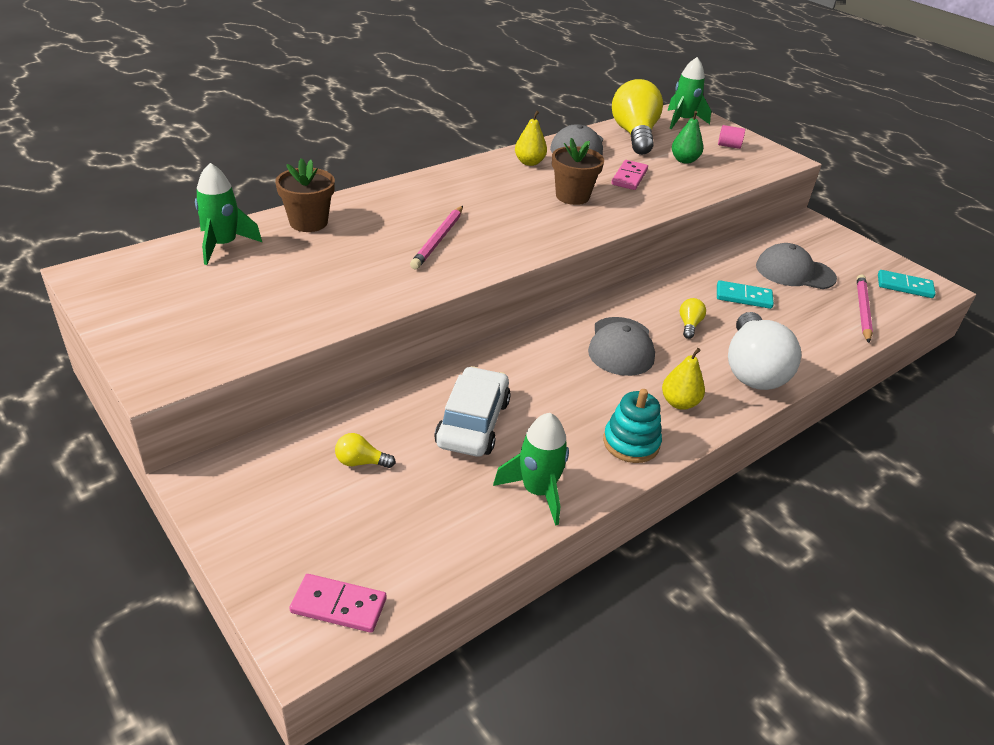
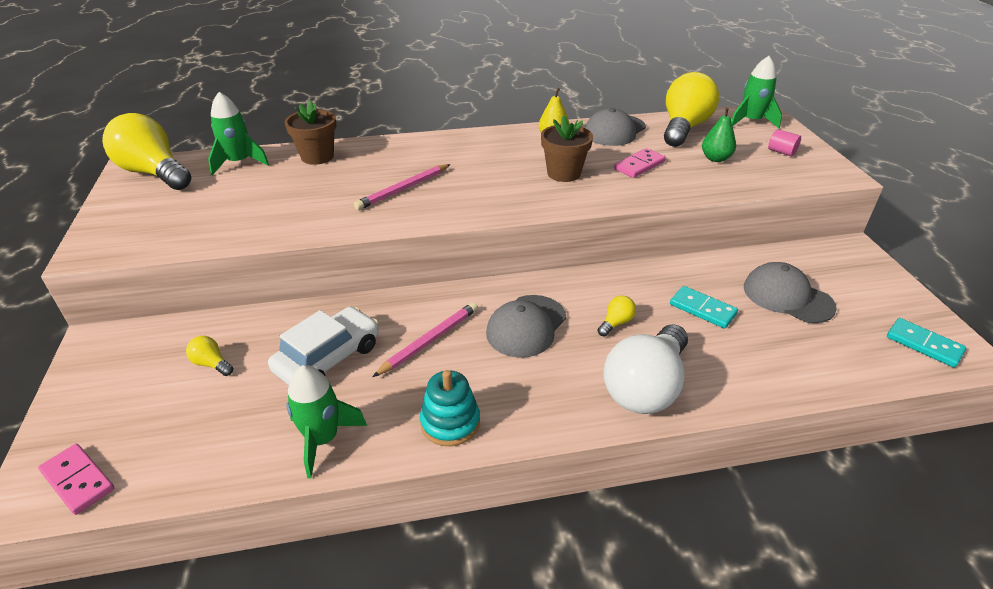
camera: 30 degrees right, 0 degrees up
yellow pear [662,348,705,410] -> none
pink pencil [857,275,873,343] -> pink pencil moved to [372,302,478,377]
none -> yellow light bulb [102,113,191,190]

